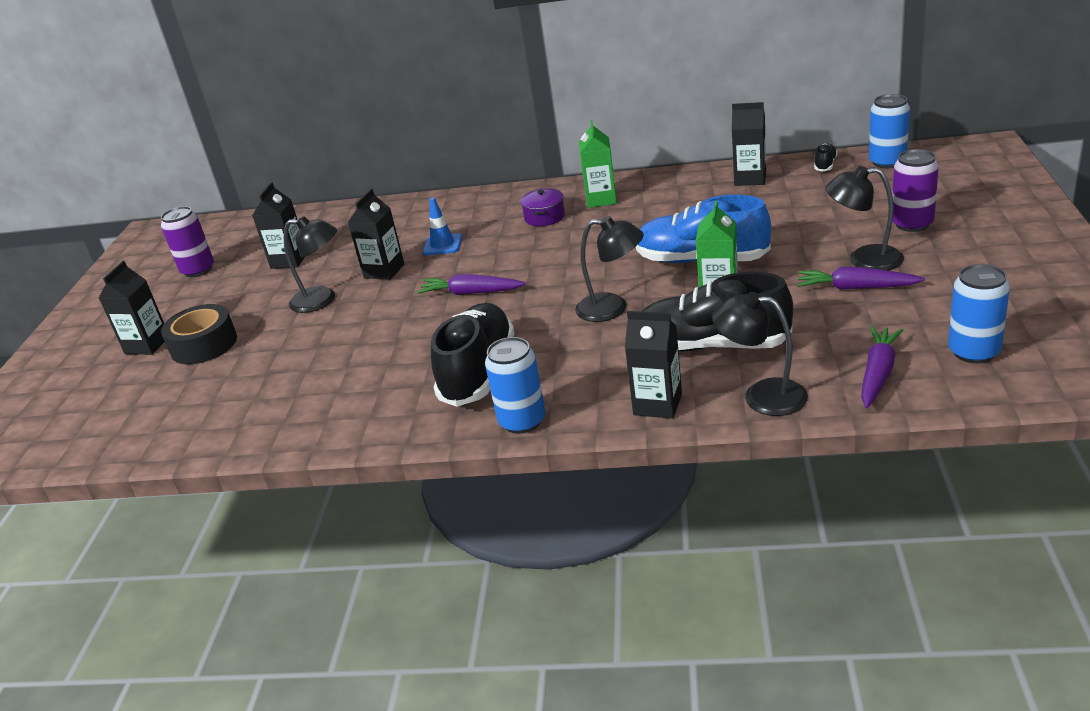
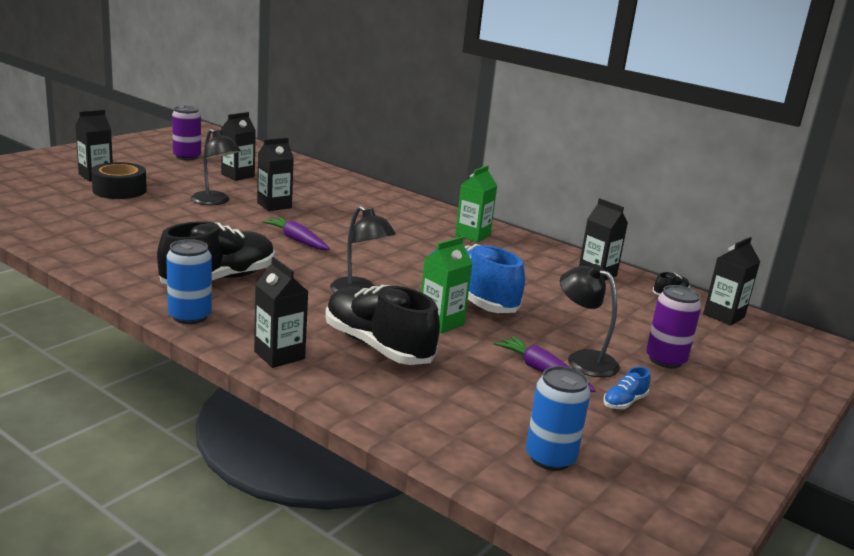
camera: 25 degrees right, 10 degrees down
blue traffic cone [423,197,462,255] -> none
purple pot [520,188,565,226] -> none
black lamp [712,292,808,416] -> none
purple carrot [861,326,903,408] -> none
blue can [869,94,910,169] -> black carton [703,237,760,325]
none -> blue shoe [603,367,650,409]

